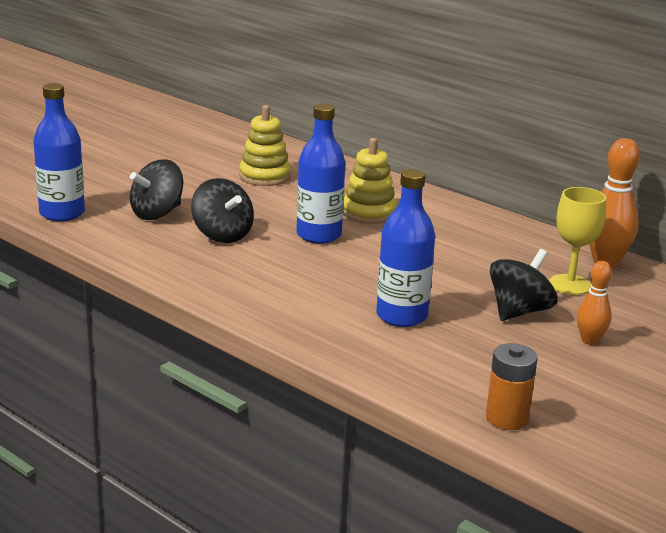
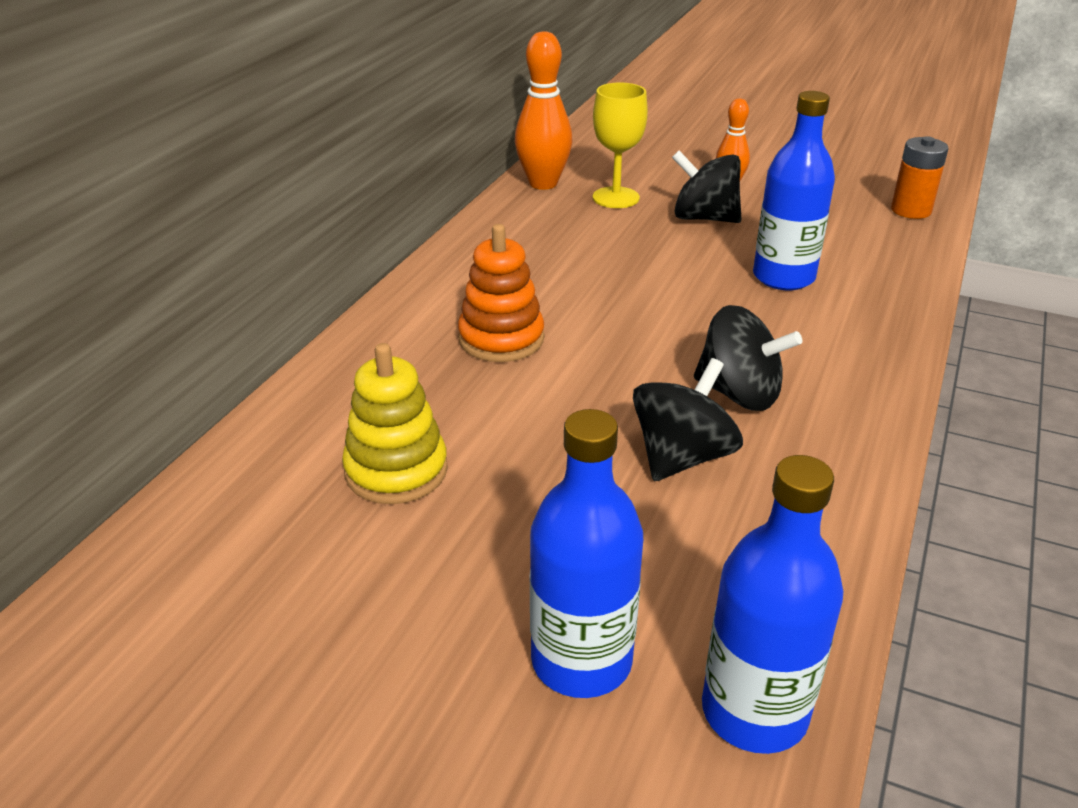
camera: 105 degrees left, 10 degrees up
black spinning top [130,159,183,220] -> black spinning top moved to [694,305,802,411]
blue bottle [297,104,345,243] -> blue bottle moved to [530,409,643,698]
yellow stacking toy [343,138,397,224] -> orange stacking toy [458,224,544,362]

